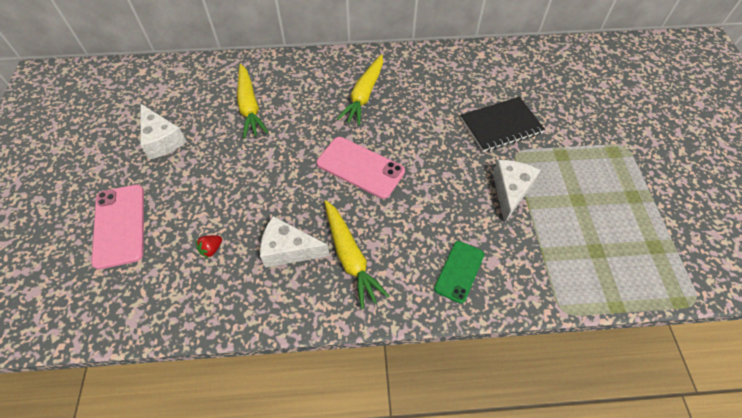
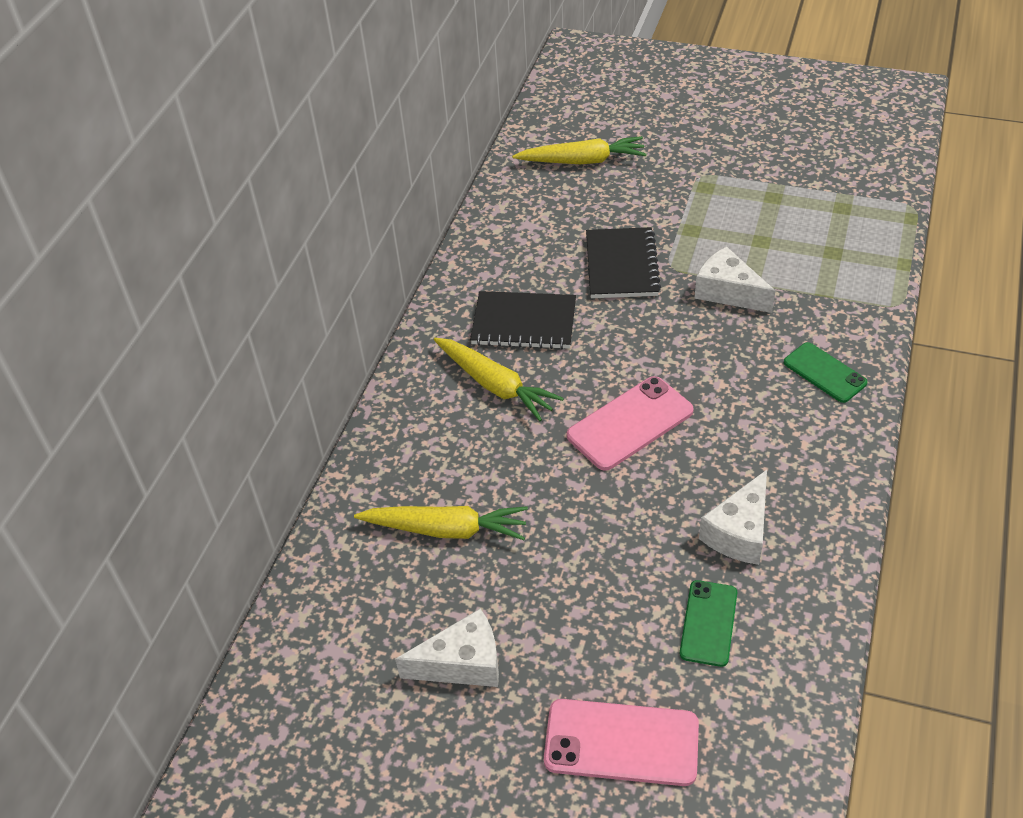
camera: 65 degrees left, 10 degrees down
red strawberry [196,235,222,259] -> green phone [680,580,737,667]
yellow carrot [324,200,389,309] -> yellow carrot moved to [512,136,646,164]
none -> black notebook [470,291,576,349]

